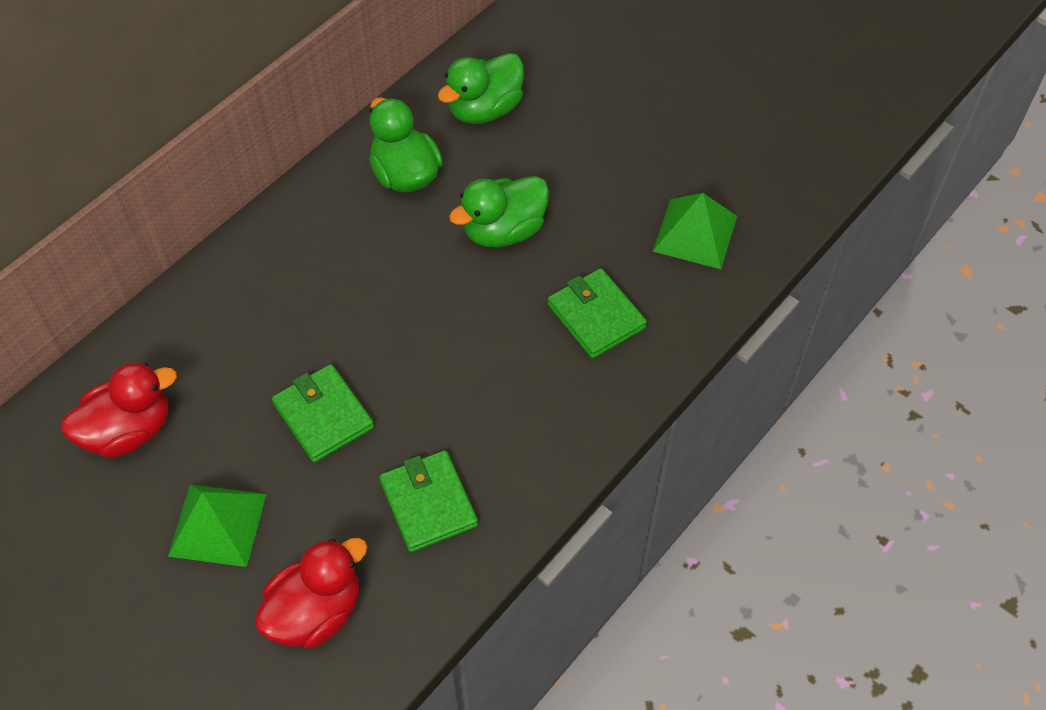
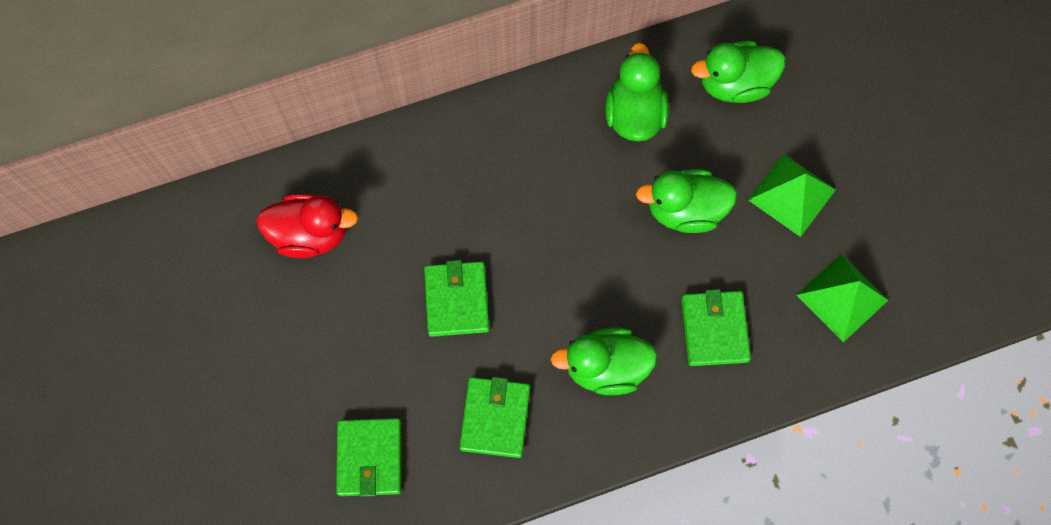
camera: 30 degrees right, 15 degrees up
green pyramid [168,484,267,567] -> green pyramid moved to [748,154,836,237]
red duck [255,538,367,648] -> green wallet [336,418,401,497]
none -> green duck [550,328,658,395]

